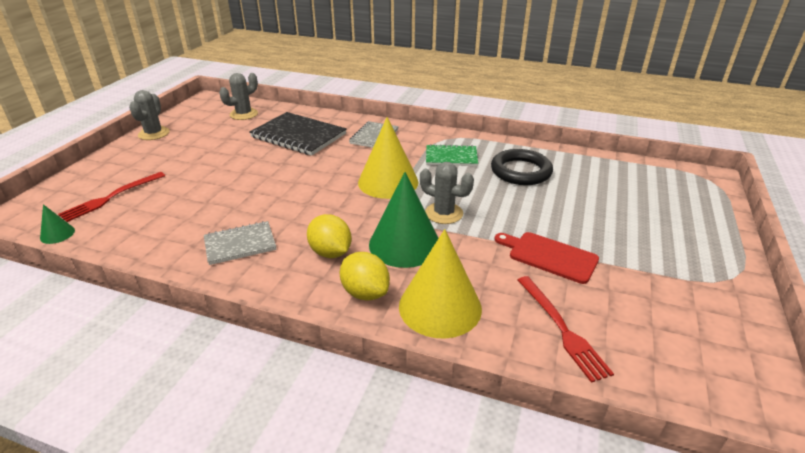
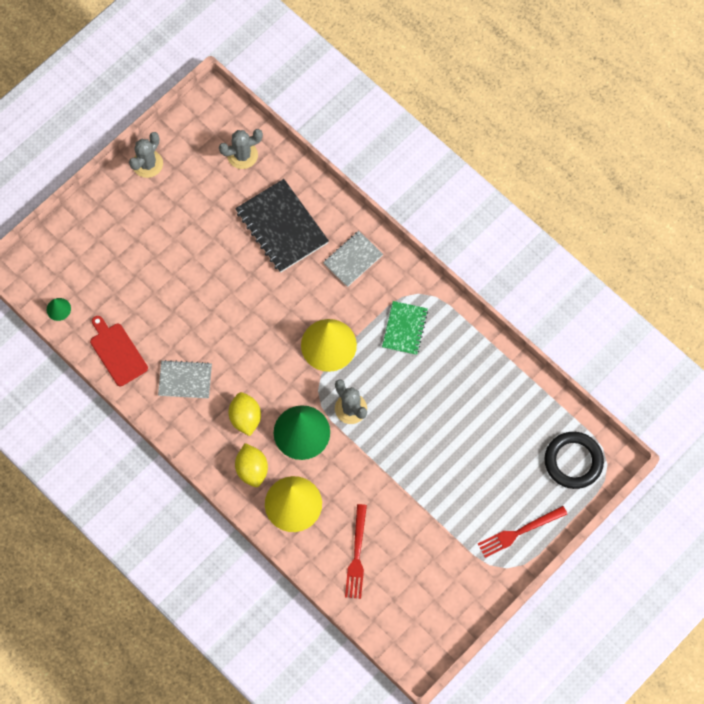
camera: 25 degrees right, 35 degrees up
red fork [58,172,165,222] -> red fork moved to [478,506,567,558]
green notebook [426,144,478,166] -> green notebook turned 75 degrees clockwise [382,301,428,355]
black ring [491,149,553,185] -> black ring moved to [544,432,604,489]
red cutting board [494,232,599,284] -> red cutting board moved to [90,316,148,386]

